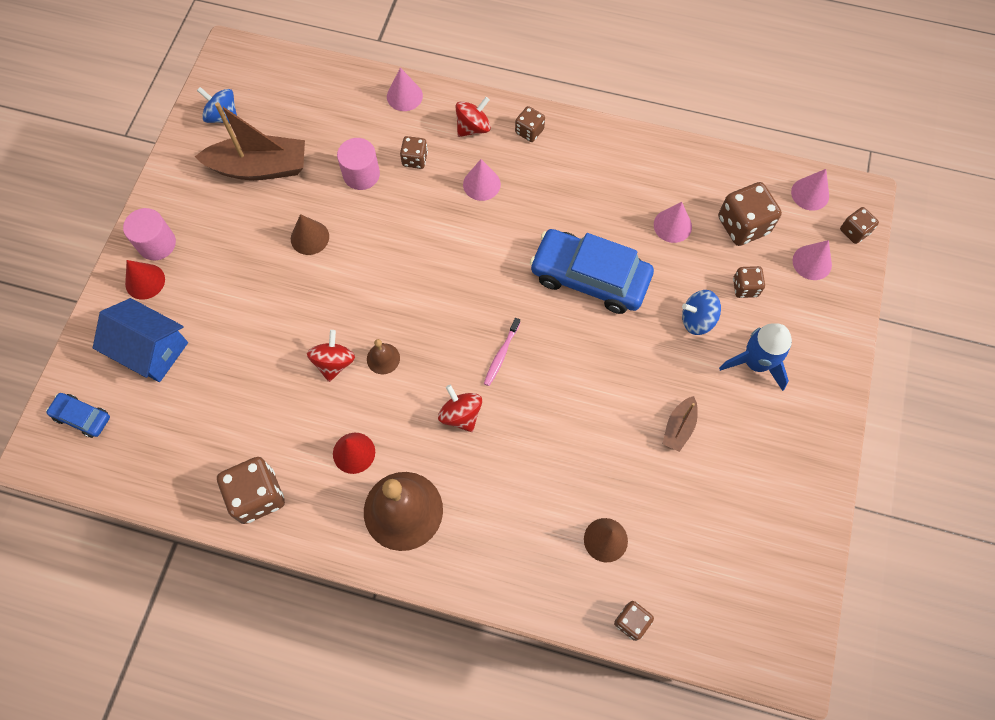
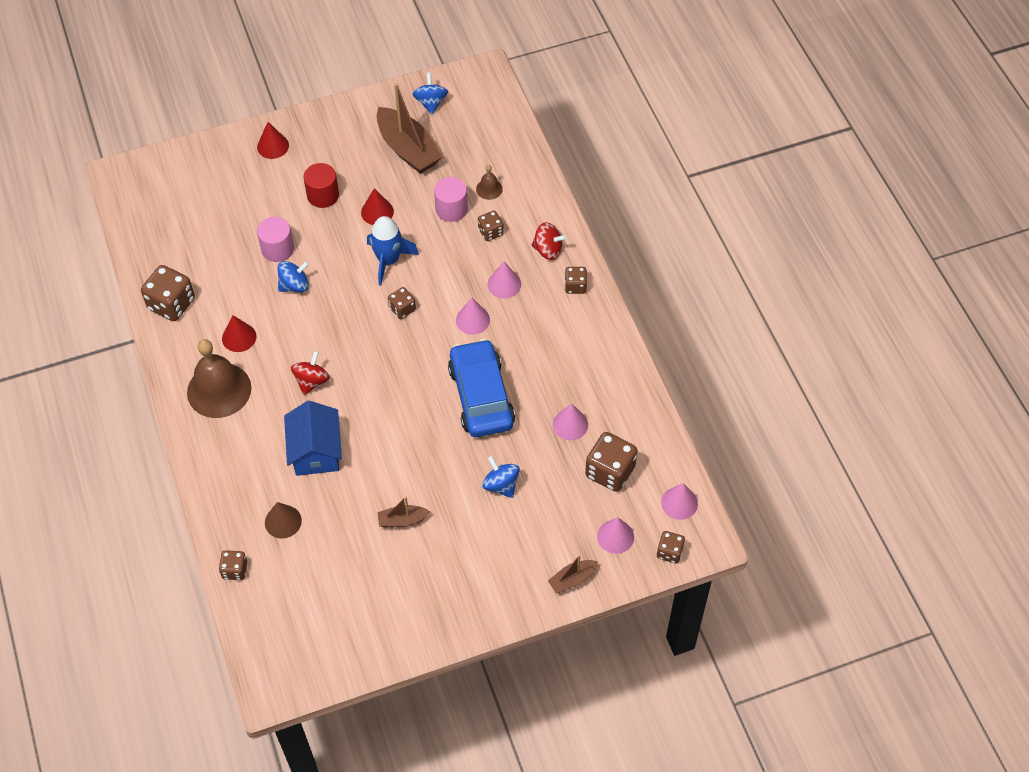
camera: 55 degrees right, 10 degrees down
blue car [46,393,110,438] -> none
blue house [93,298,188,382] -> blue house moved to [284,401,342,476]
pink cylinder [123,208,176,260] -> pink cylinder moved to [257,217,294,262]
brown cone [291,214,329,255] -> red cone [361,188,394,225]
red spinning top [307,330,355,382] -> blue spinning top [278,261,309,292]
brown bell [367,339,400,374] -> brown bell moved to [476,165,503,200]
pink cone [387,68,423,111] -> pink cone moved to [456,298,490,335]
pink toothbrush [484,318,520,386] -> none
blue rocket [719,323,792,391] -> blue rocket moved to [367,216,419,285]
brown dice [733,266,765,298] -> brown dice moved to [388,287,416,319]
none -> red cylinder [303,163,339,208]
none -> brown boat [548,555,598,594]

